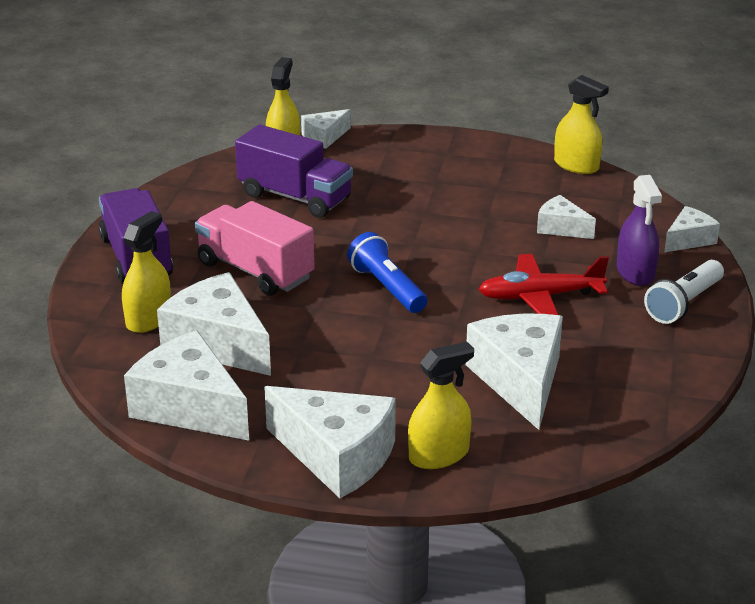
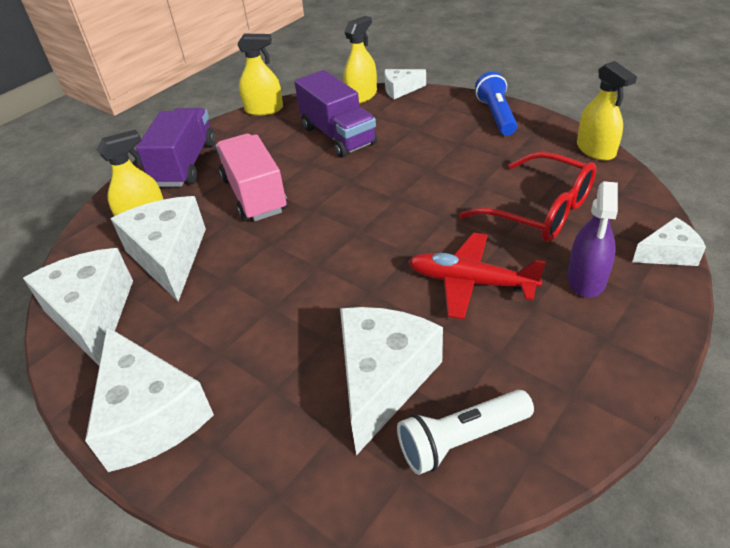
camera: 30 degrees right, 10 degrees up
blue flashlight [347,232,427,313] -> blue flashlight moved to [475,72,517,136]
yellow spray bottle [408,342,474,469] -> yellow spray bottle moved to [238,34,283,116]
white cheese [537,195,596,239] -> red glasses [459,152,596,242]
white flashlight [644,260,724,324] -> white flashlight moved to [397,390,534,475]

